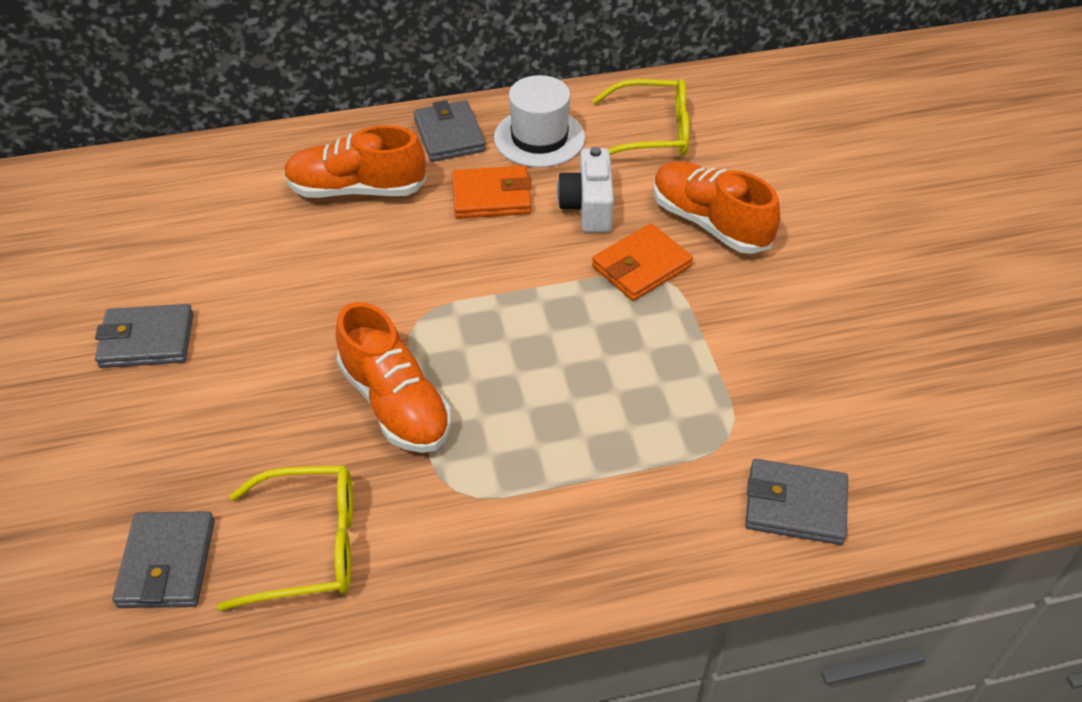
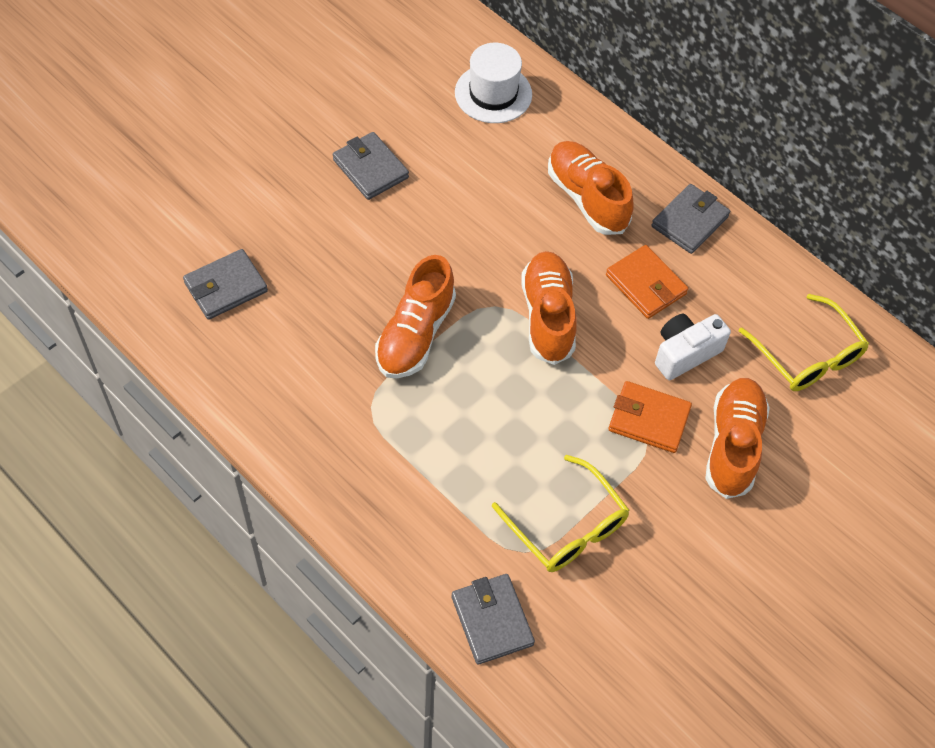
camera: 55 degrees right, 10 degrees up
yellow glasses [217,466,353,611] -> yellow glasses moved to [492,455,630,572]
white hat [494,75,585,167] -> white hat moved to [455,43,532,123]
none -> orange shoe [521,251,577,365]

